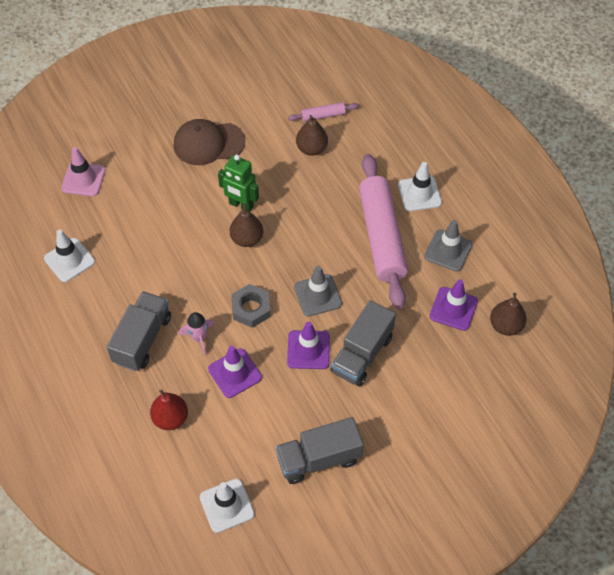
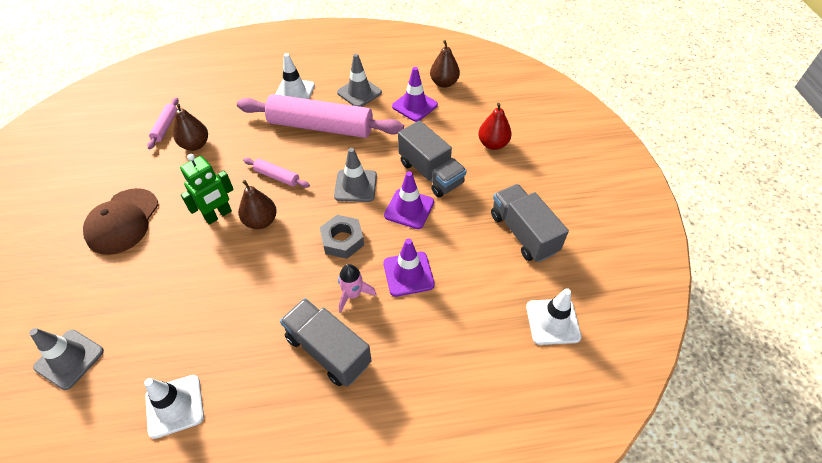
camera: 70 degrees left, 5 degrees down
pink traffic cone [61,147,106,196] -> grey traffic cone [29,328,104,390]
red pear [150,389,188,430] -> red pear moved to [478,103,512,150]
grey truck [275,417,364,484] -> grey truck turned 150 degrees clockwise [491,184,569,262]
none -> pink rolling pin [243,158,310,188]

